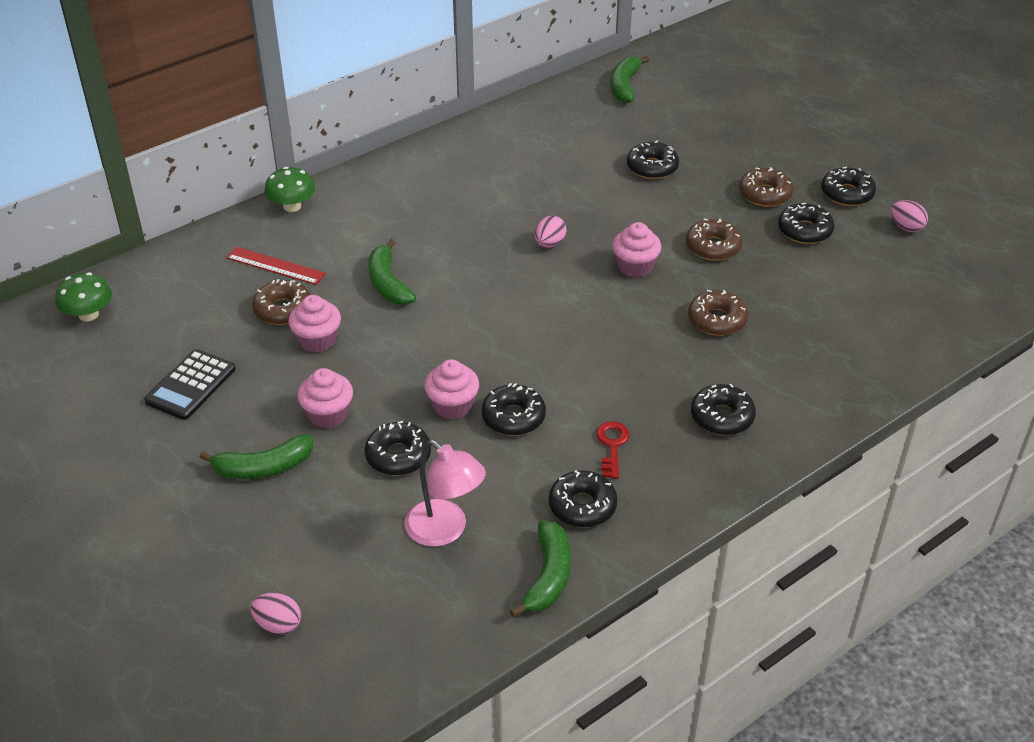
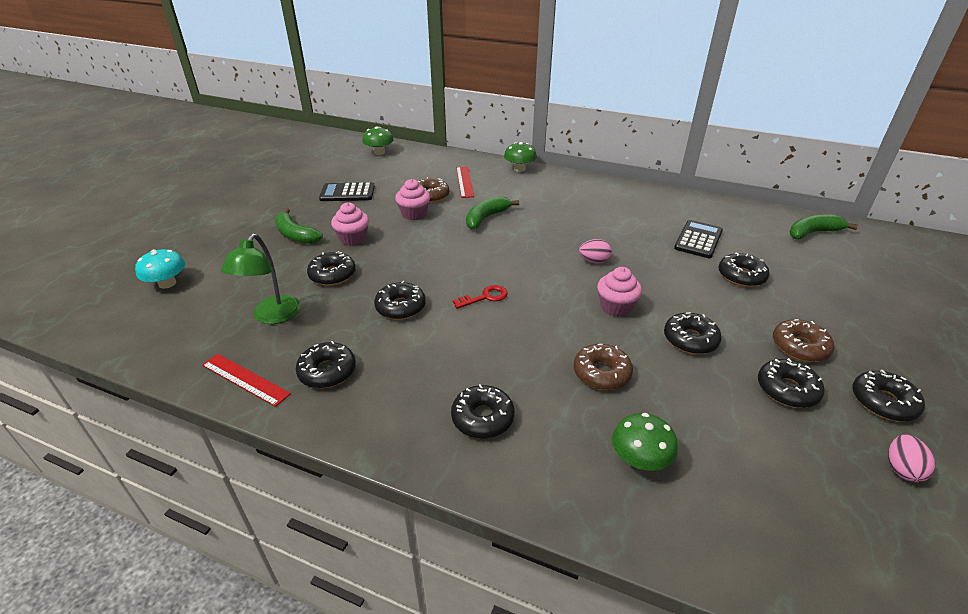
camera: 60 degrees right, 5 degrees down
pink egg [251,593,301,635] -> turquoise mushroom [135,249,185,289]
pink lamp [405,440,486,547] -> green lamp [221,234,301,324]
pink cupcake [424,359,479,419] -> none
green banana [509,520,571,617] -> red ruler [202,354,291,407]
red key [596,421,629,479] -> red key moved to [453,285,508,309]
brown donut [686,218,743,261] -> black donut [664,312,722,354]
none -> green mushroom [612,413,678,471]
none -> black calculator [674,220,723,258]

